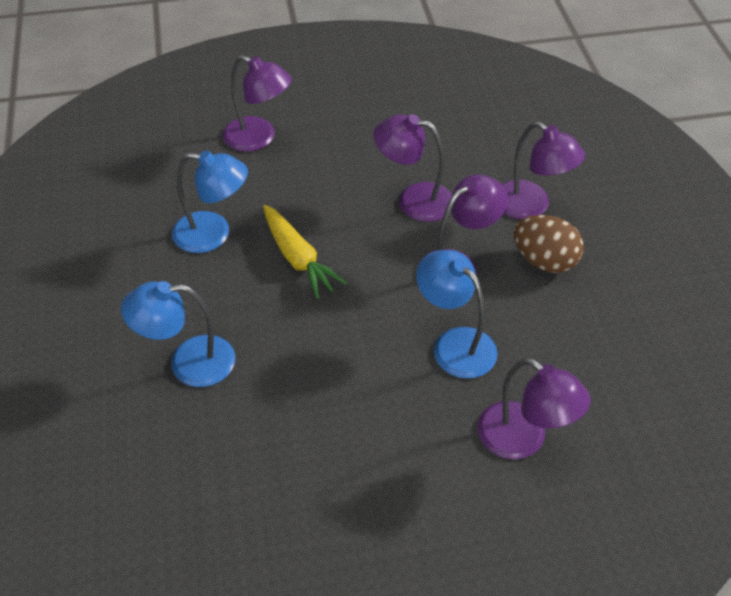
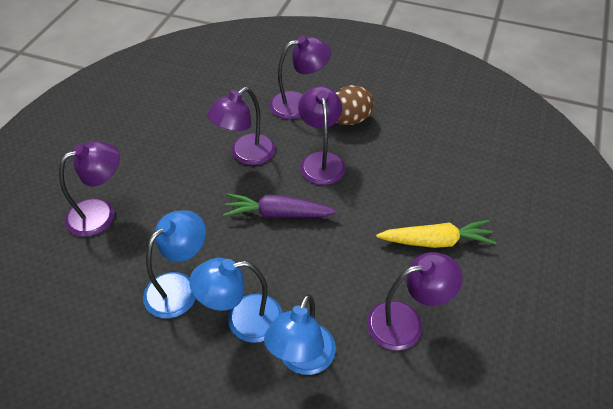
camera: 60 degrees left, 0 degrees up
yellow carrot [263,205,348,299] -> yellow carrot moved to [376,220,496,248]
blue lamp [416,250,498,378] -> blue lamp moved to [189,258,283,343]
purple lamp [478,358,591,459] -> purple lamp moved to [367,252,463,350]
none -> purple carrot [223,193,337,218]

